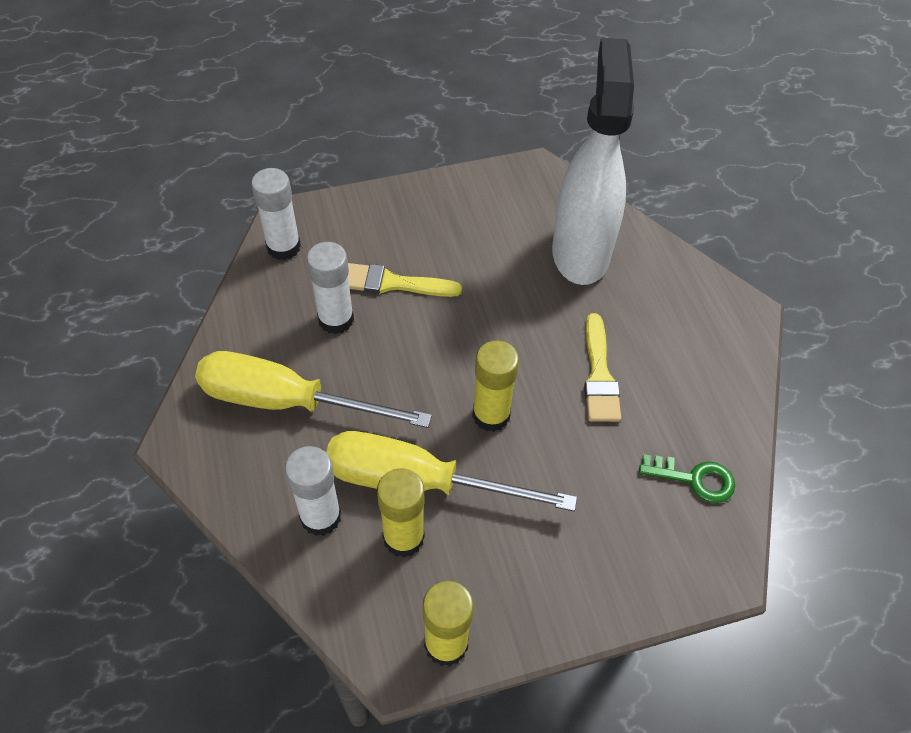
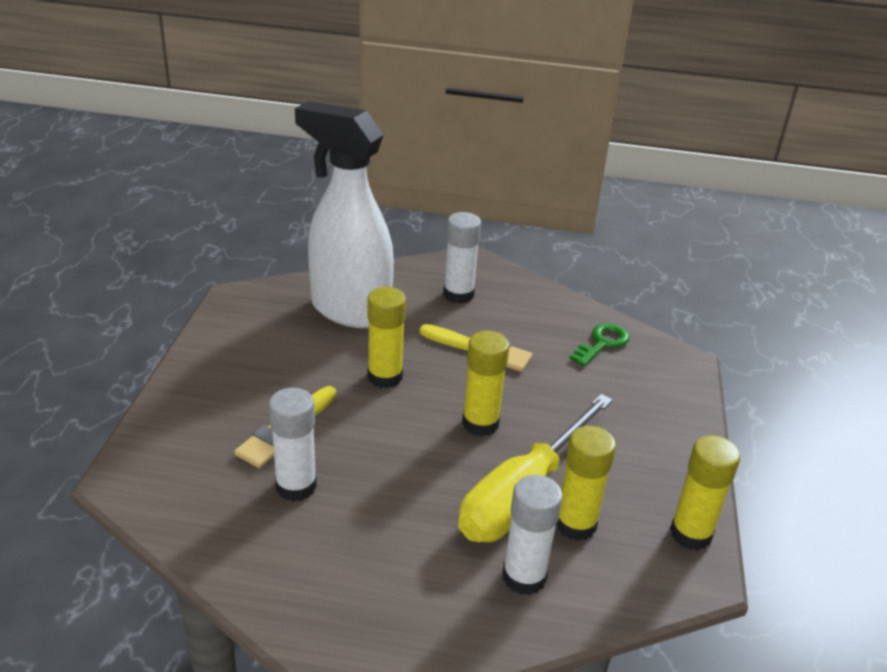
camera: 65 degrees left, 20 degrees down
yellow screwdriver [195,351,432,428] -> none
white glue stick [251,168,301,260] -> white glue stick moved to [443,212,481,304]
none -> yellow glue stick [367,287,406,388]

